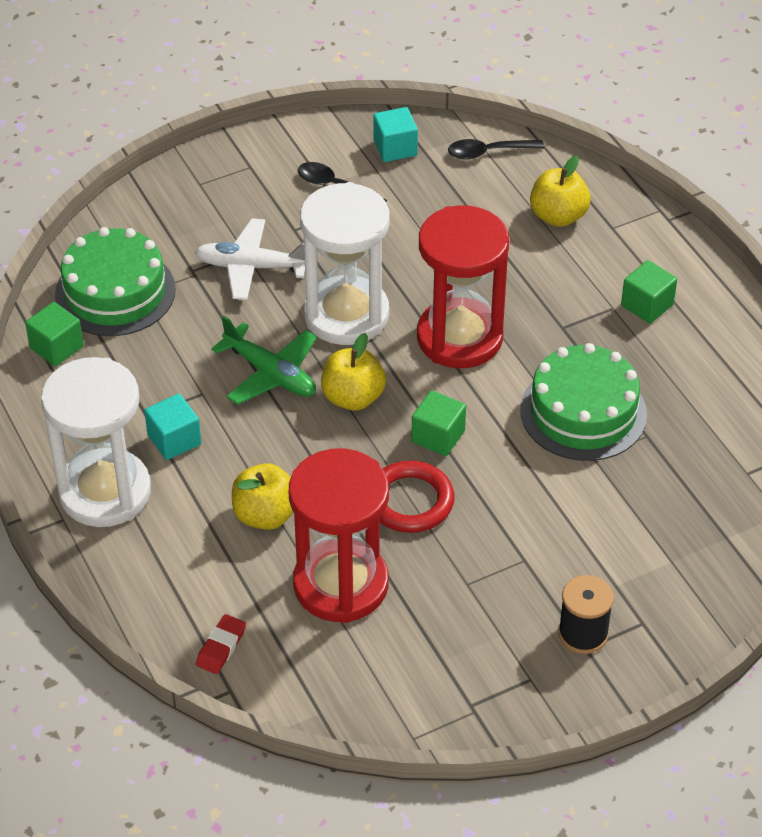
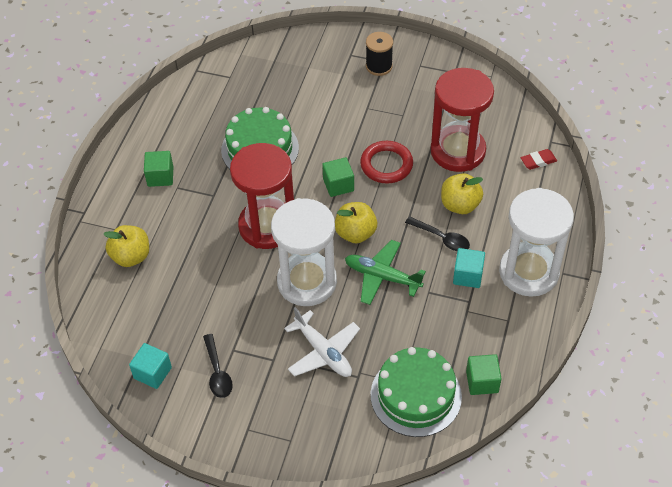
camera: 135 degrees left, 5 degrees up
green plane [211,315,317,405] -> green plane turned 60 degrees counterclockwise [345,240,426,305]
black spoon [448,139,544,160] -> black spoon moved to [405,216,470,251]

